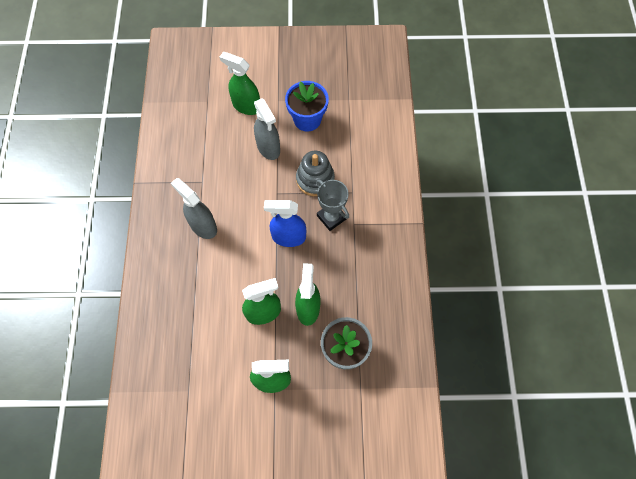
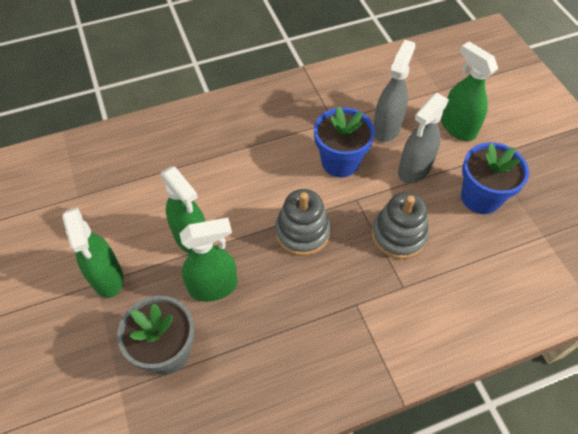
camera: 70 degrees right, 10 degrees down
grey spray bottle [171,178,217,239] -> grey spray bottle moved to [373,40,416,142]
green spray bottle [219,52,260,115] -> green spray bottle turned 45 degrees counterclockwise [441,42,498,141]
blue spray bottle [264,200,306,247] -> grey stacking toy [275,189,330,256]
grey trophy [316,179,349,231] -> none
none -> blue flower pot [314,106,375,177]

